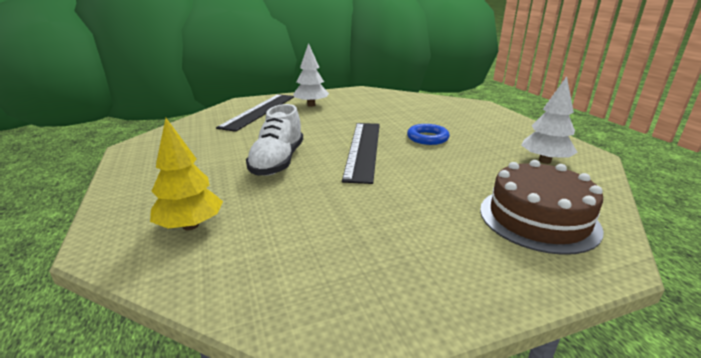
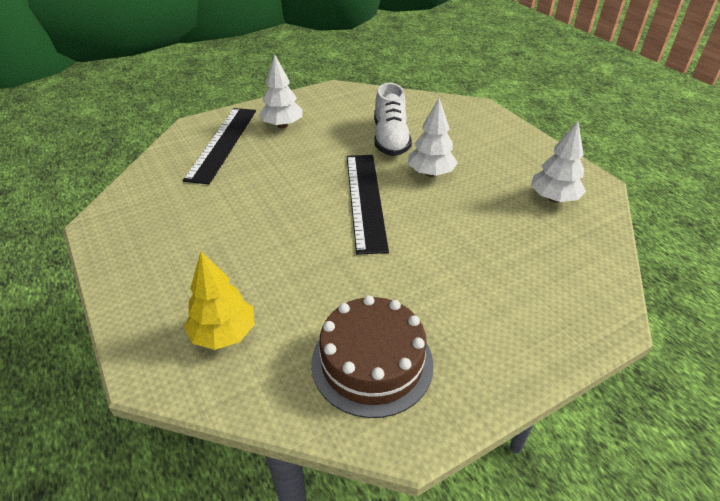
camera: 10 degrees left, 15 degrees up
white shoe [246,104,303,176] -> white shoe moved to [374,83,412,156]
blue ring [407,124,450,145] -> white tree [408,98,458,177]
brown cake [480,160,604,255] -> brown cake moved to [311,295,434,418]

